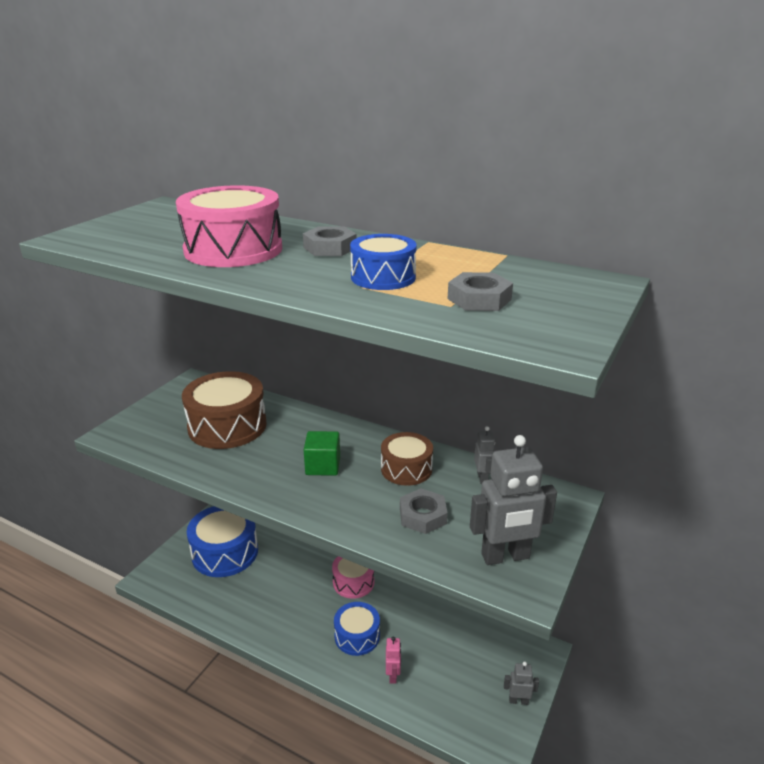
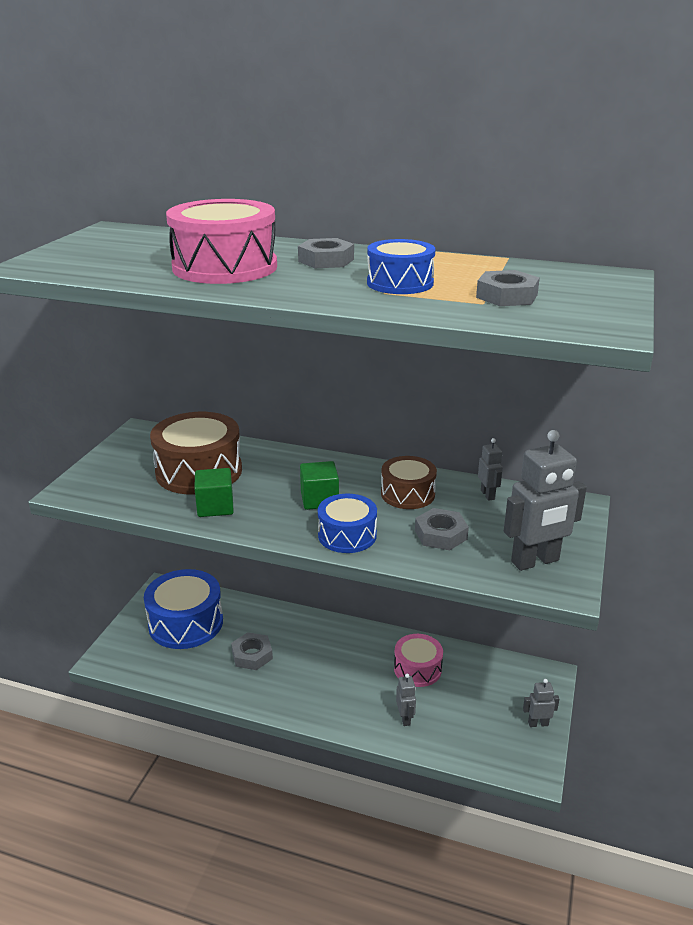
camera: 10 degrees left, 0 degrees up
pink drum [332,556,374,599] -> pink drum moved to [394,634,443,687]
blue drum [334,602,380,656] -> blue drum moved to [318,494,377,553]
pink robot [386,637,401,684] -> grey robot [396,674,416,726]
none -> green cube [194,468,234,517]
none -> grey nut [231,632,273,670]

